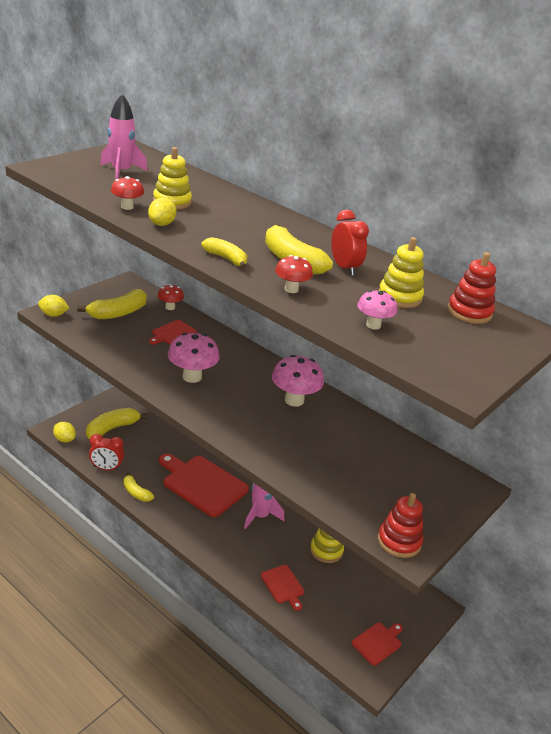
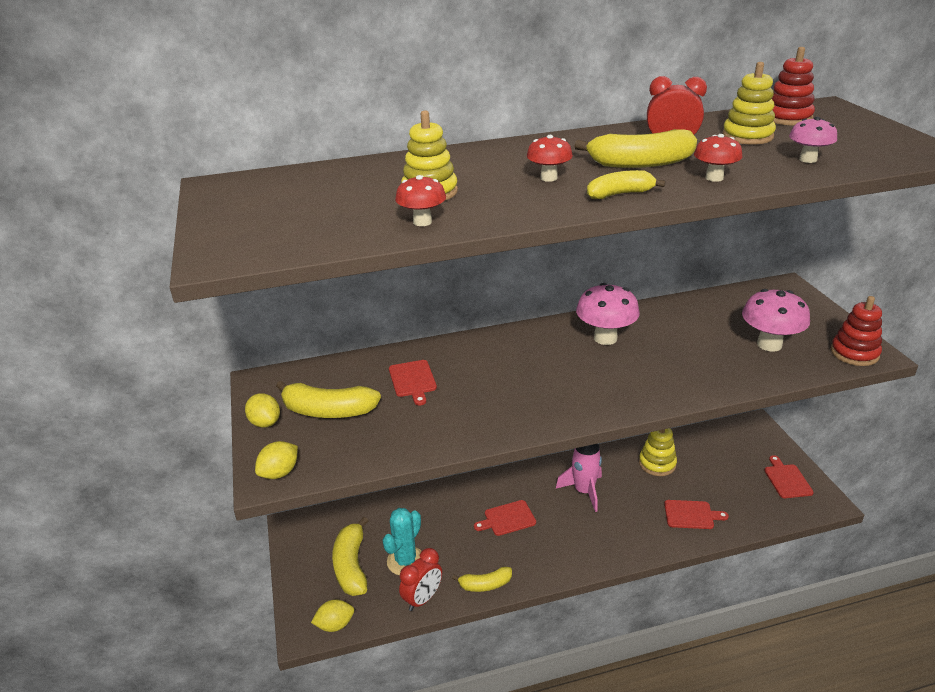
camera: 50 degrees left, 0 degrees up
yellow banana [77,290,147,319] -> yellow banana turned 105 degrees clockwise [276,381,381,418]
pink rocket [100,94,148,180] -> none
yellow lemon [148,198,176,226] -> yellow lemon moved to [245,393,280,428]
red mushroom [158,284,184,310] -> red mushroom moved to [527,135,573,182]
red cutting board [159,453,249,517] -> red cutting board [474,500,536,536], size x0.49
pink mushroom [168,333,220,383] -> pink mushroom moved to [742,289,810,352]
none -> turquoise cactus [383,508,421,576]

